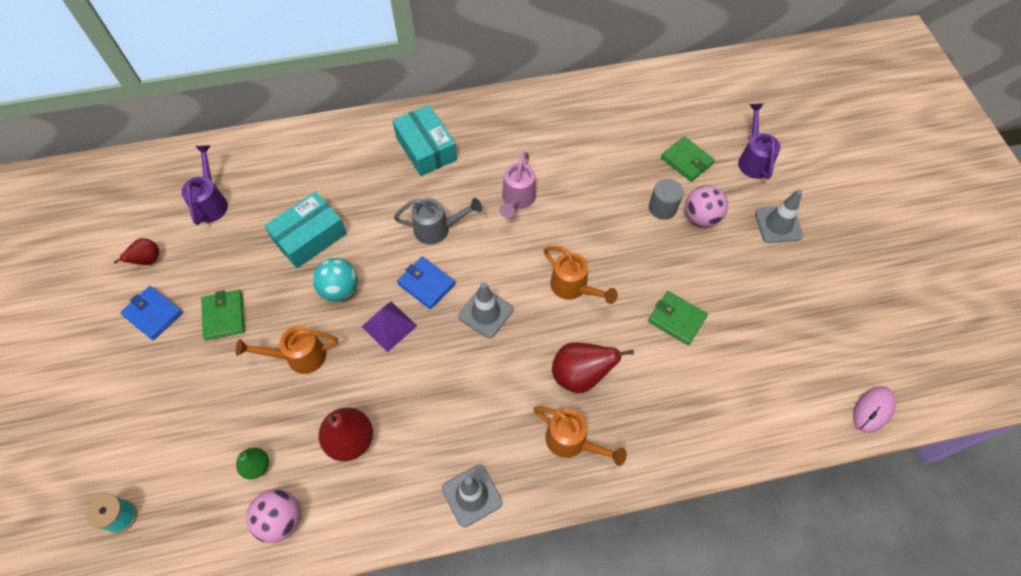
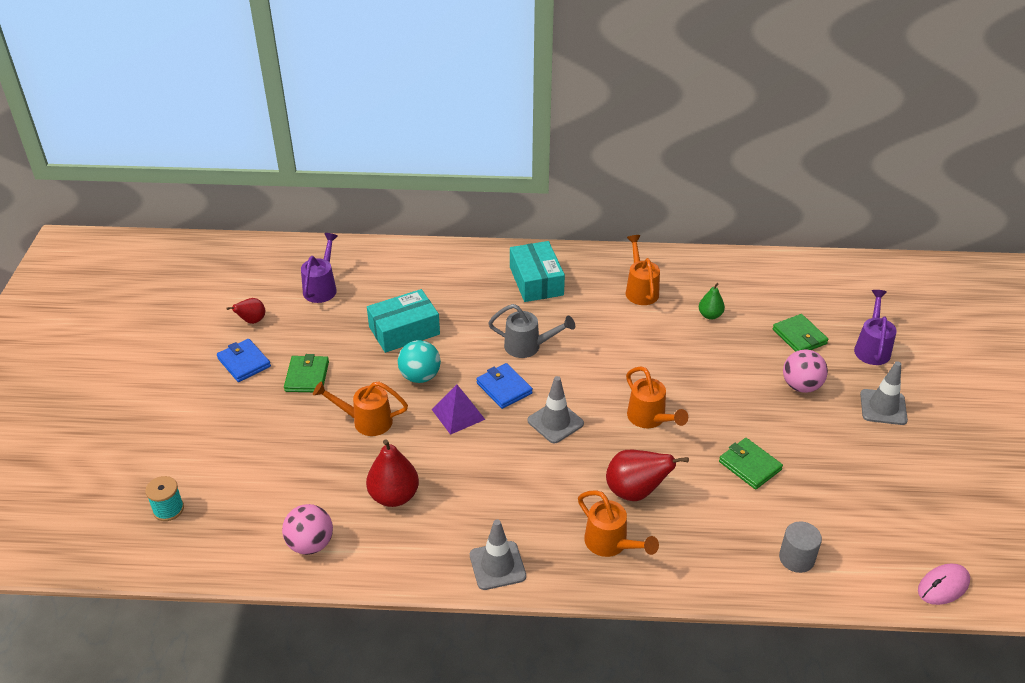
camera: 15 degrees right, 20 degrees down
green pear [236,447,269,480] -> green pear moved to [699,283,725,320]
pink watering can [500,152,536,218] -> none
grey cylinder [649,179,683,220] -> grey cylinder moved to [779,521,822,573]
none -> orange watering can [626,235,660,305]

